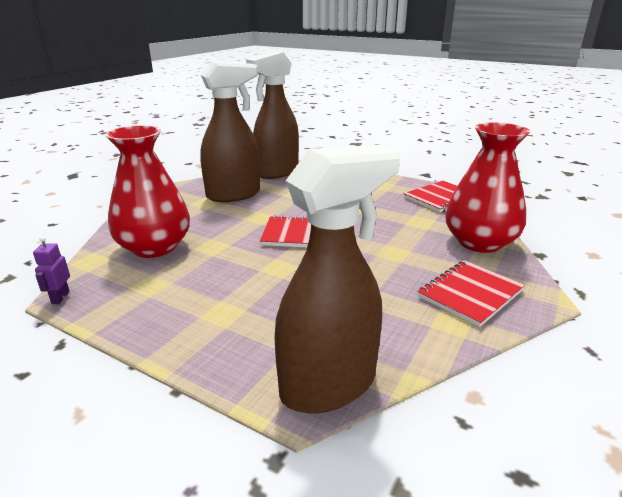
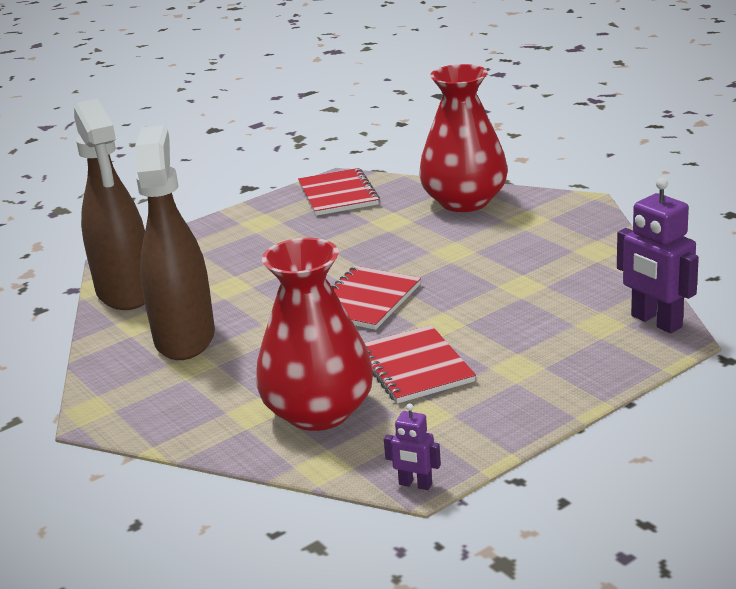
camera: 65 degrees left, 0 degrees up
brown spray bottle [275,145,400,413] -> purple robot [617,177,699,333]
red notebook [418,260,525,327] -> red notebook moved to [365,325,476,404]

